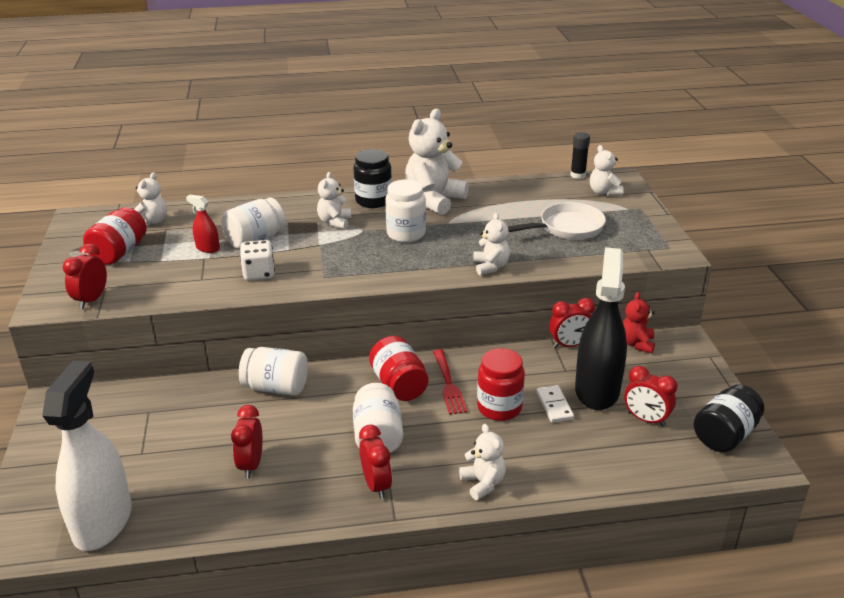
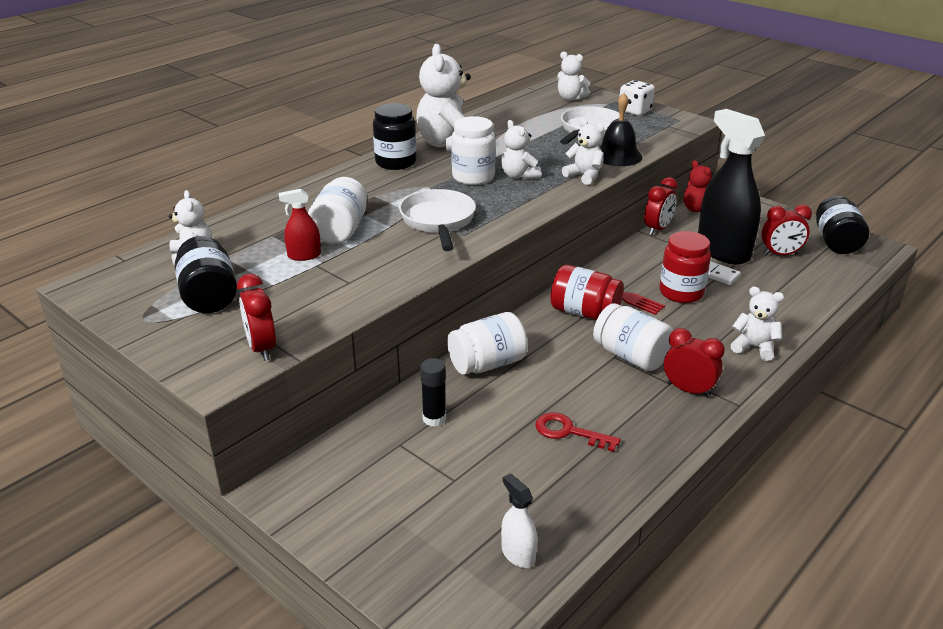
camera: 40 degrees left, 0 degrees up
white spray bottle [42,361,132,551] -> white spray bottle [501,473,537,568], size x0.43
red jar [83,207,147,265] -> black jar [175,236,237,313]
red clock [231,405,263,478] -> red key [535,412,621,452]
white dice [240,240,275,281] -> white dice moved to [620,80,655,116]
white teddy bear [317,172,351,229] -> white teddy bear moved to [501,120,541,180]
black glue stick [570,132,590,179] -> black glue stick moved to [420,358,446,427]
none -> white pan [399,189,476,251]
none -> black bell [600,93,643,166]

